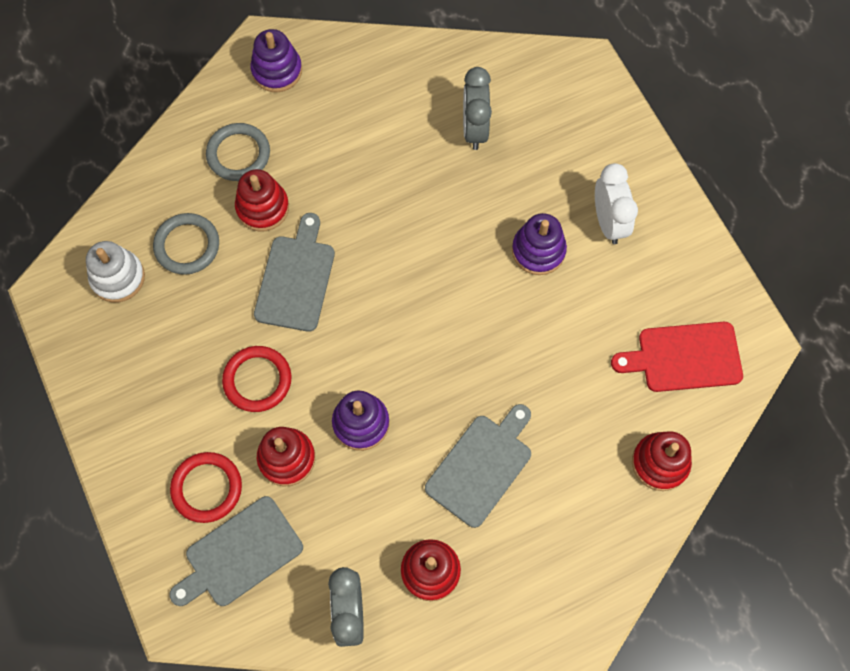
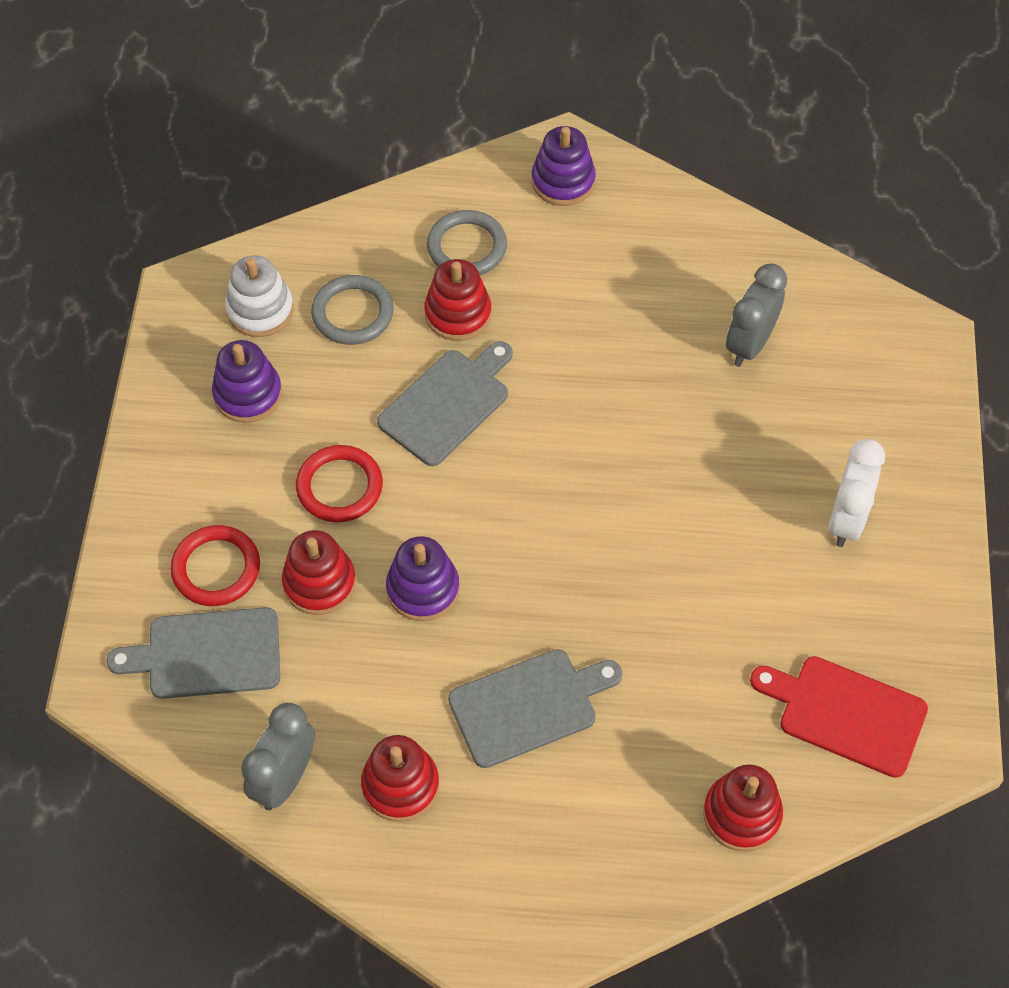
camera: 30 degrees right, 10 degrees down
purple stacking toy [512,213,567,275] -> purple stacking toy moved to [212,340,282,423]

